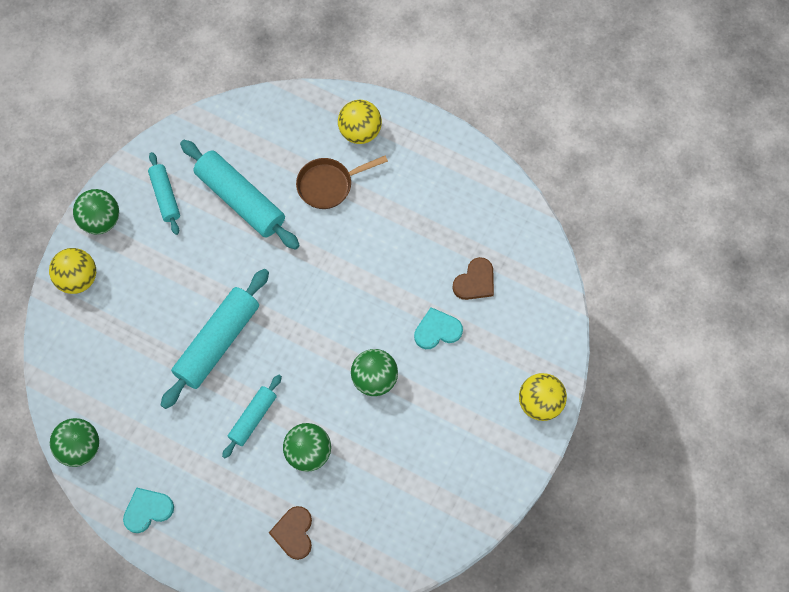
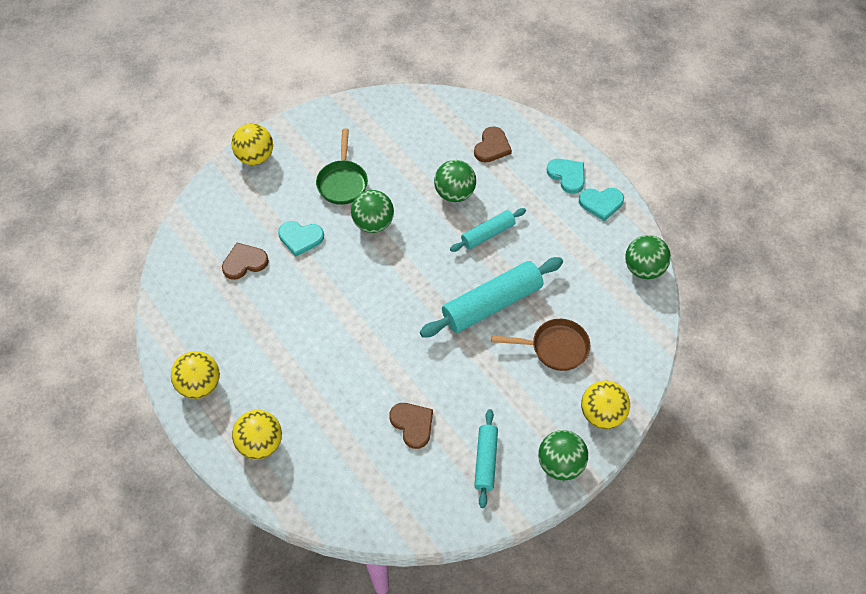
camera: 155 degrees left, 10 degrees down
turquoise rolling pin [180,140,300,250] -> brown heart [389,403,433,449]
brown pan [296,156,388,209] -> brown pan moved to [492,319,590,371]
none -> yellow ball [171,351,220,399]
none -> green pan [316,128,368,205]
none -> turquoise heart [547,159,585,194]

